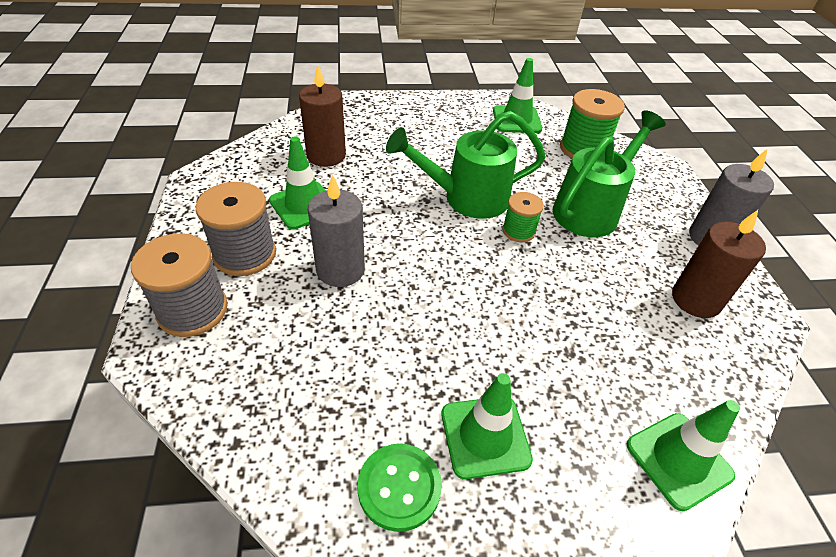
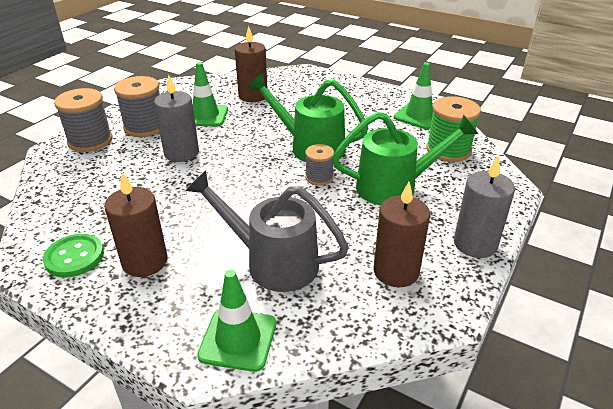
camera: 40 degrees right, 10 degrees down
green traffic cone [442,373,533,479] -> brown candle [104,172,168,277]
green spool [502,192,544,242] -> grey spool [305,144,334,186]
none -> grey watering can [185,170,349,292]

